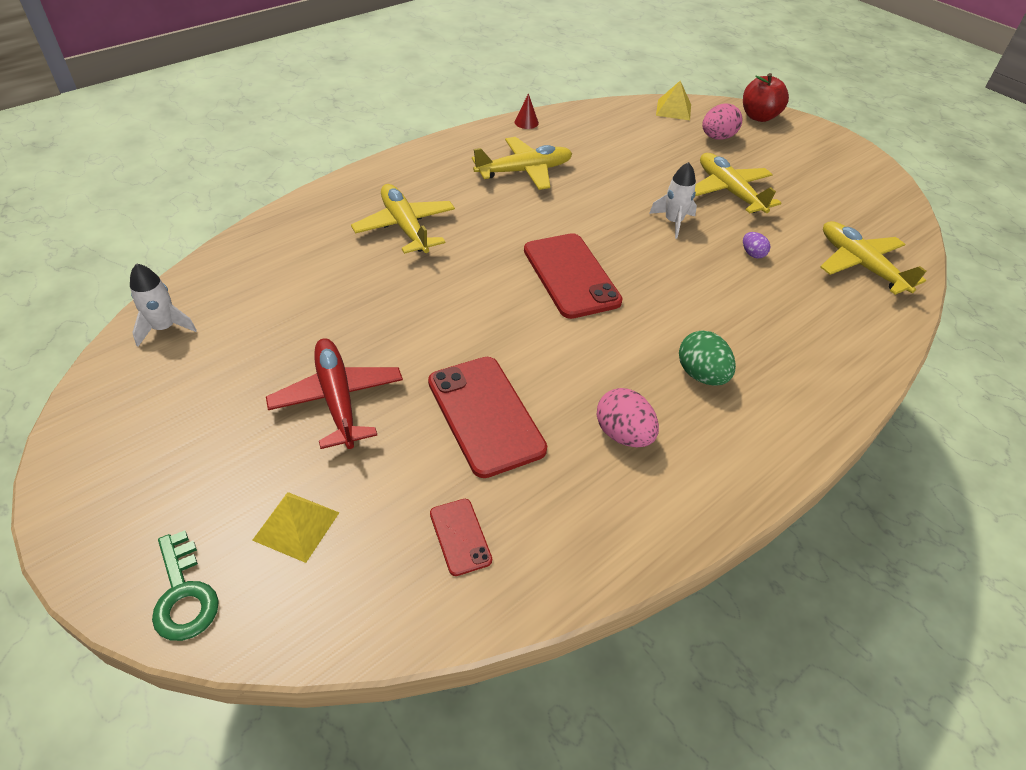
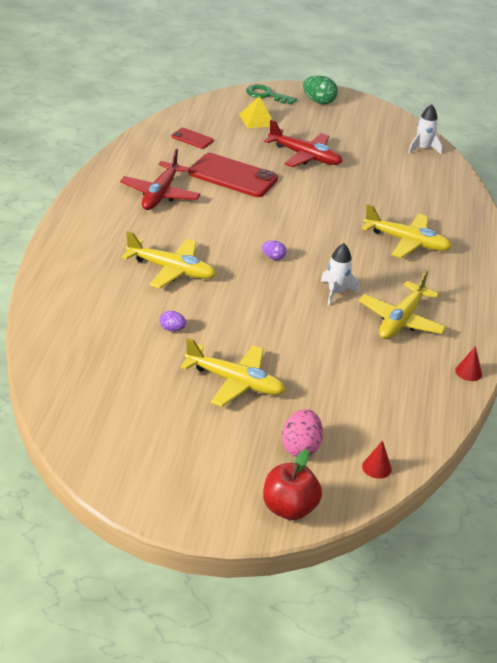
camera: 140 degrees right, 10 degrees down
red phone [524,233,623,319] -> purple egg [262,241,287,260]
pink egg [597,388,659,448] -> red plane [120,149,200,210]
white rocket [649,162,697,239] -> white rocket moved to [321,243,359,305]
yellow pyramid [656,81,691,120] -> red cone [362,441,392,479]
green egg [679,330,736,386] -> green egg moved to [303,76,338,104]
yellow plane [820,221,926,295] -> yellow plane moved to [122,231,217,289]

